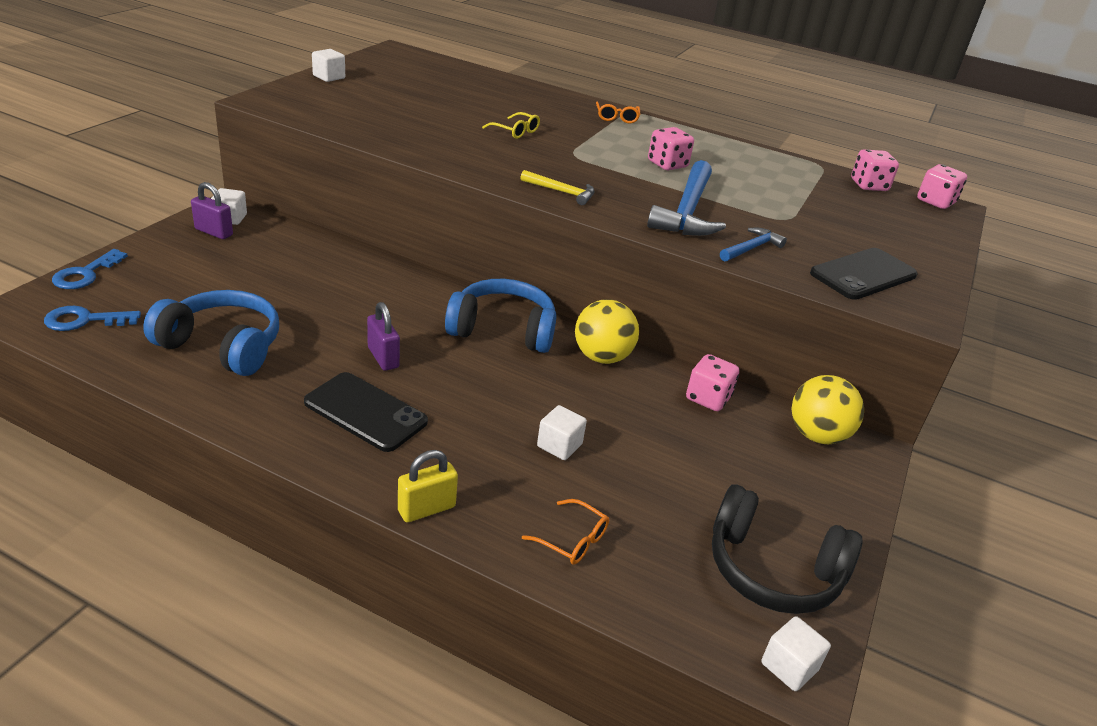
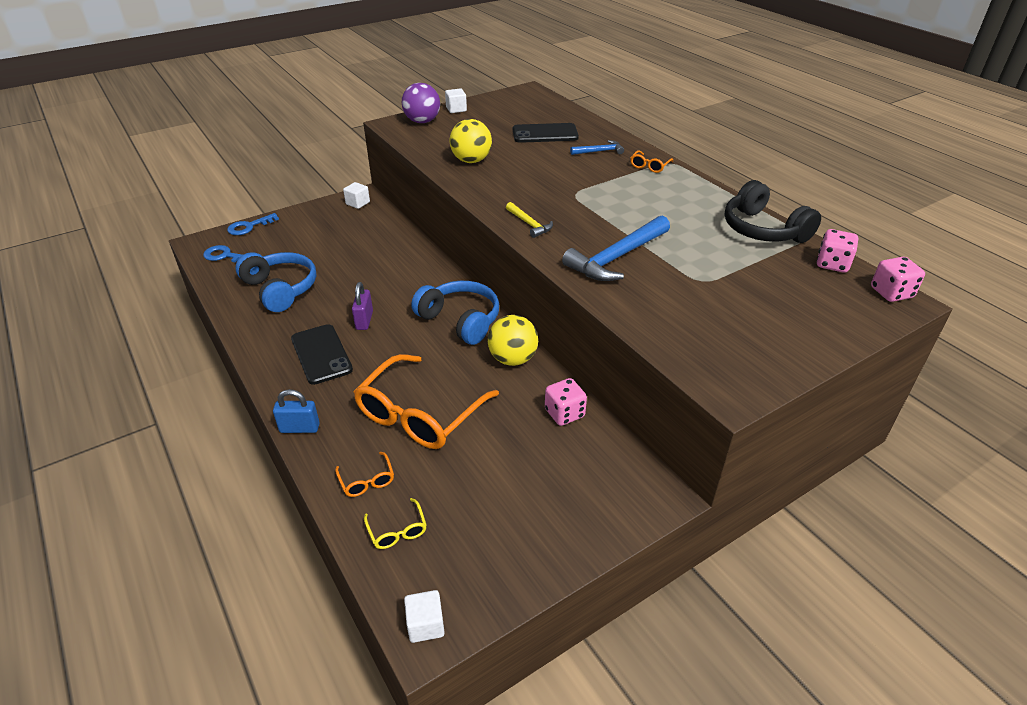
camera: 35 degrees right, 5 degrees up
purple padlock [191,182,233,239] -> none
yellow padlock [398,450,458,523] -> blue padlock [273,389,320,433]
yellow glasses [482,112,540,139] -> yellow glasses moved to [364,498,427,549]
white cube [537,405,587,460] -> orange glasses [354,354,499,449]
pink dice [648,127,694,170] -> none
black headphones [712,485,862,614] -> black headphones moved to [724,180,821,243]
blue hammer [720,228,787,261] -> blue hammer moved to [570,140,624,155]
yellow ball [791,375,864,444] -> yellow ball moved to [450,119,492,163]
black phone [810,248,918,300] -> black phone moved to [513,123,579,143]
none -> purple ball [402,83,440,123]

